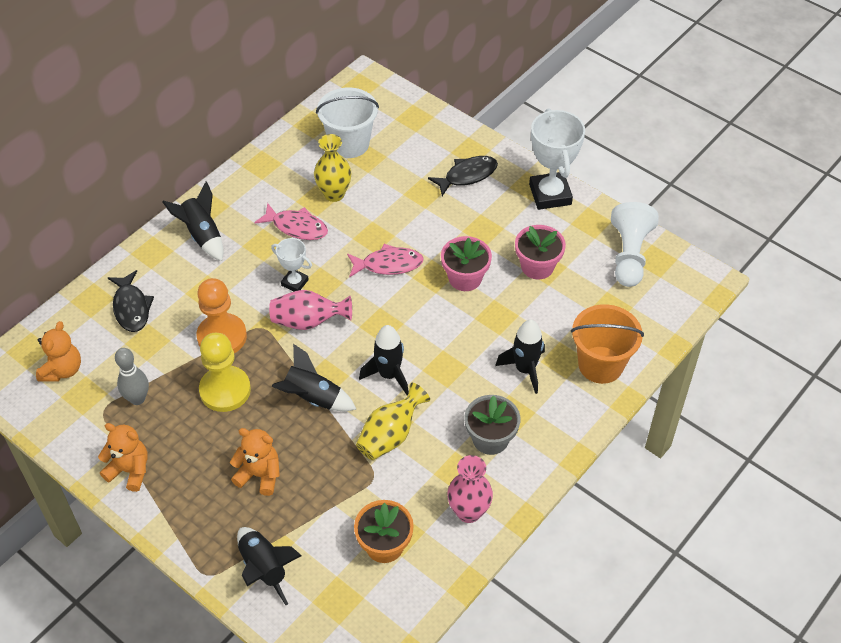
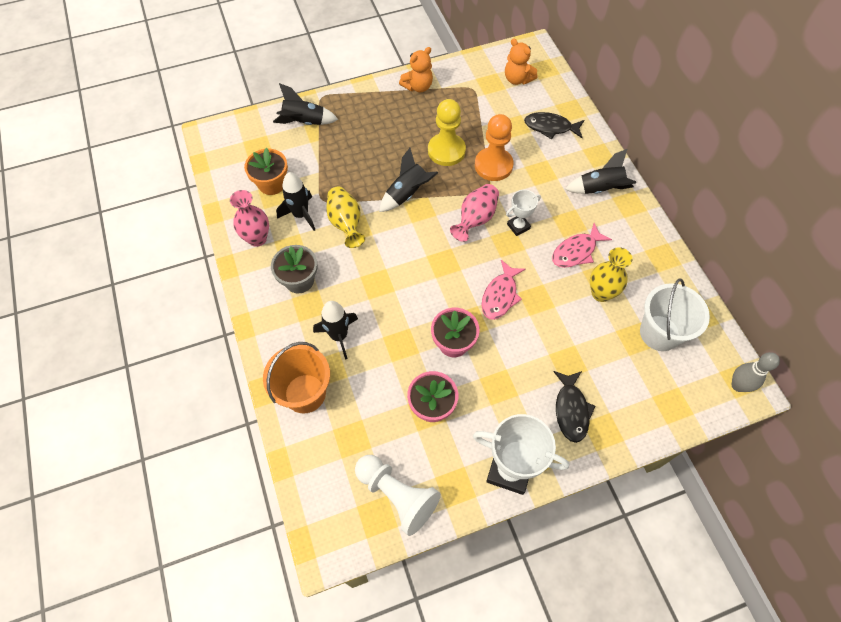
camera: 120 degrees right, 10 degrees up
grey bowling pin [115,348,149,405] -> grey bowling pin moved to [732,352,780,392]
orange teddy bear [230,428,280,496] -> none
black rocket [359,325,409,395] -> black rocket moved to [276,172,315,231]

